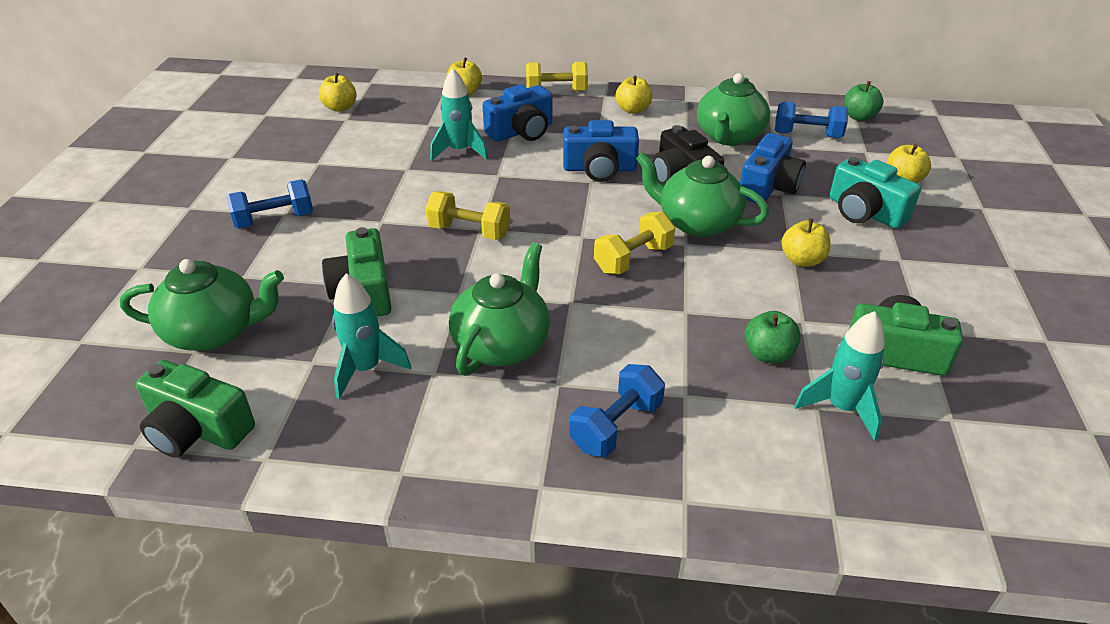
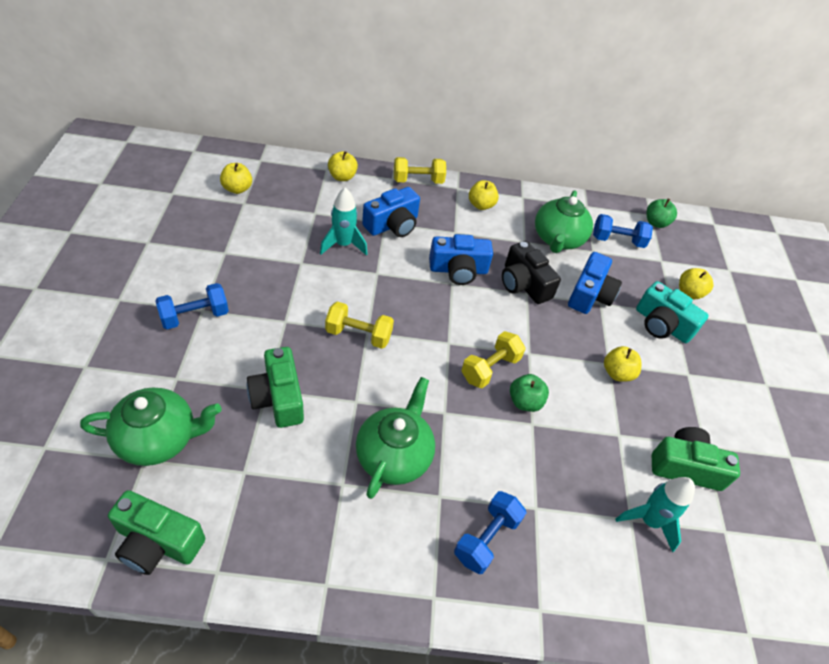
camera: 10 degrees left, 10 degrees up
turquoise rocket [332,273,411,399] -> none
green teapot [636,152,769,237] -> none
green apple [745,311,801,363] -> green apple moved to [510,374,549,412]

